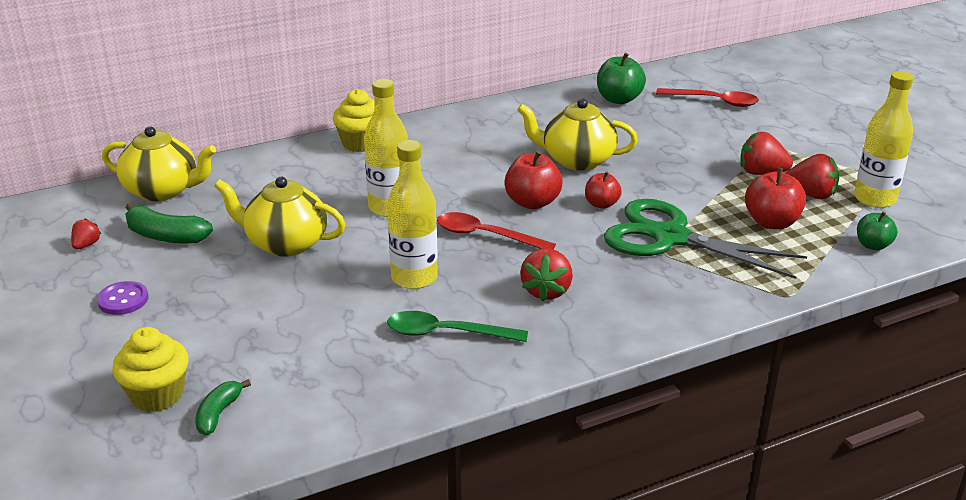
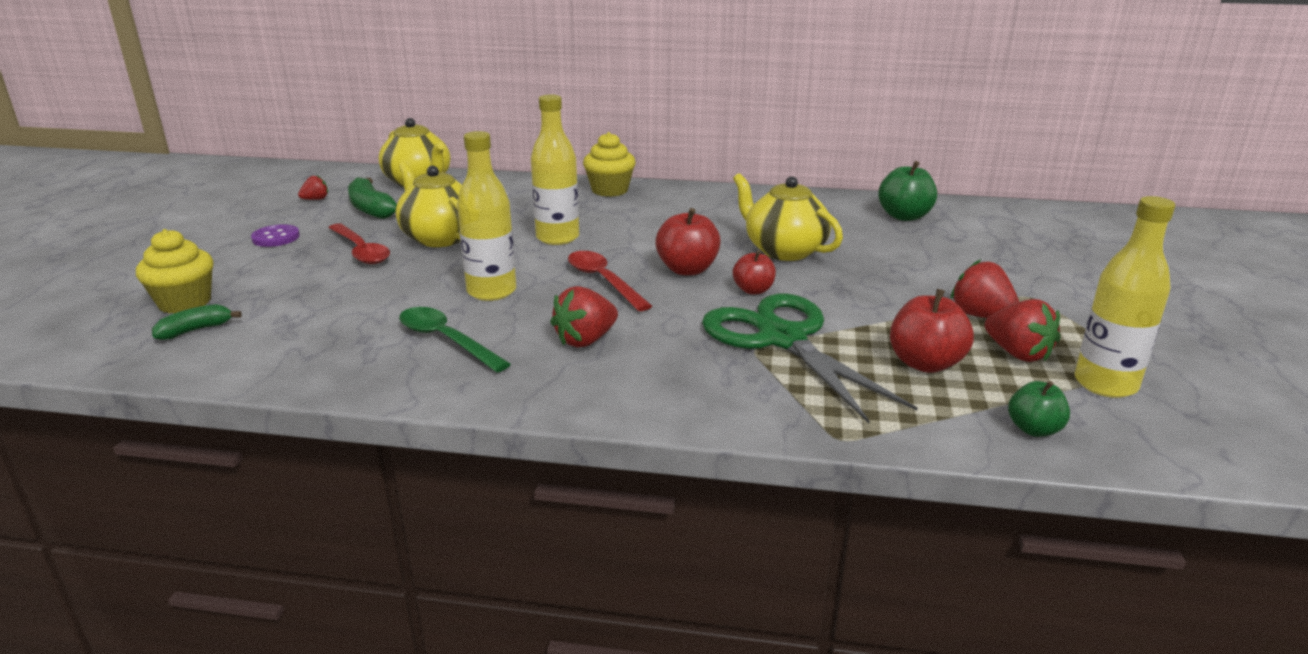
camera: 35 degrees right, 5 degrees down
red spoon [656,88,759,107] -> red spoon moved to [329,223,390,264]

